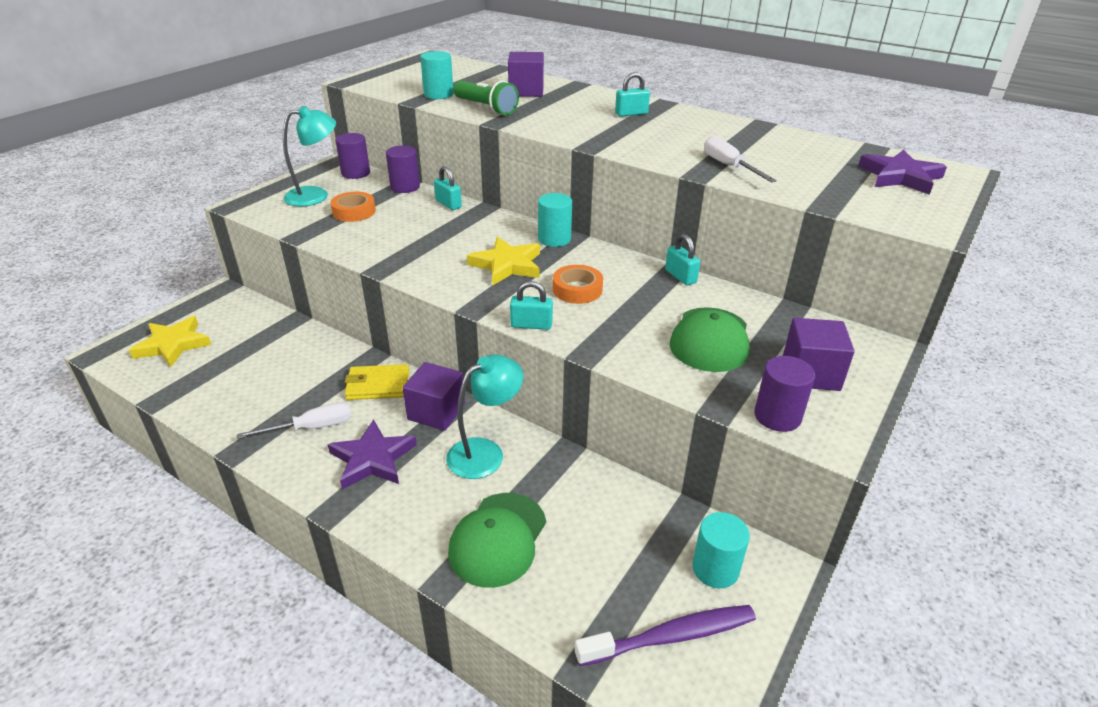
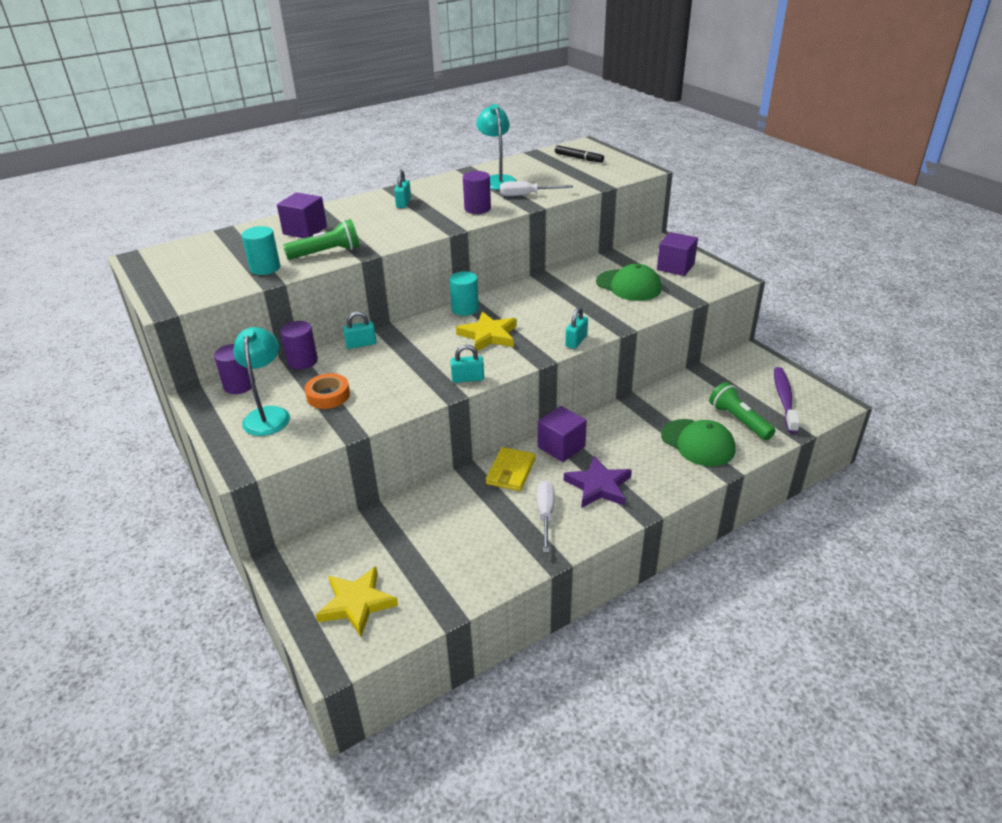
camera: 65 degrees left, 0 degrees up
turquoise lamp [446,354,523,479] -> turquoise lamp moved to [476,104,517,190]
orange tape [553,265,603,304] -> none
turquoise padlock [665,234,700,286] -> turquoise padlock moved to [450,345,484,383]
turquoise cylinder [692,512,750,588] -> none
purple cylinder [754,356,815,432] -> purple cylinder moved to [463,171,491,214]
purple star [858,150,947,195] -> black marker [555,145,604,162]
none -> green flashlight [709,382,776,440]

